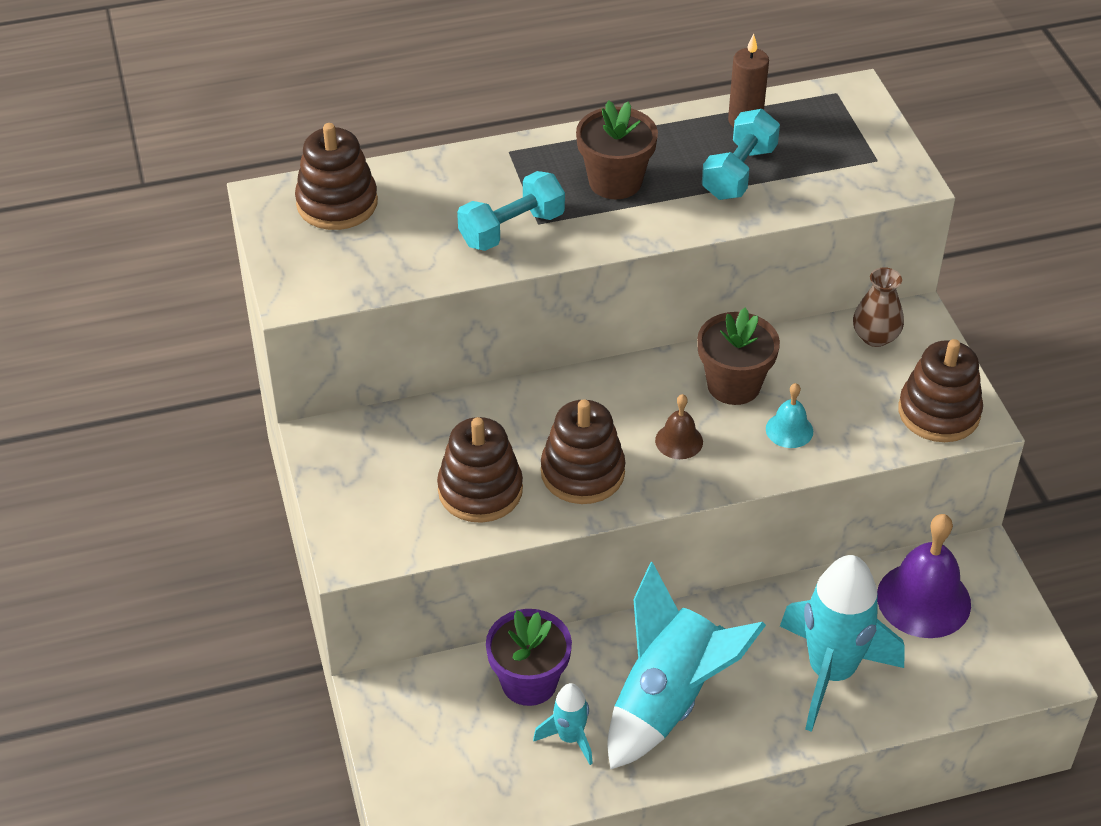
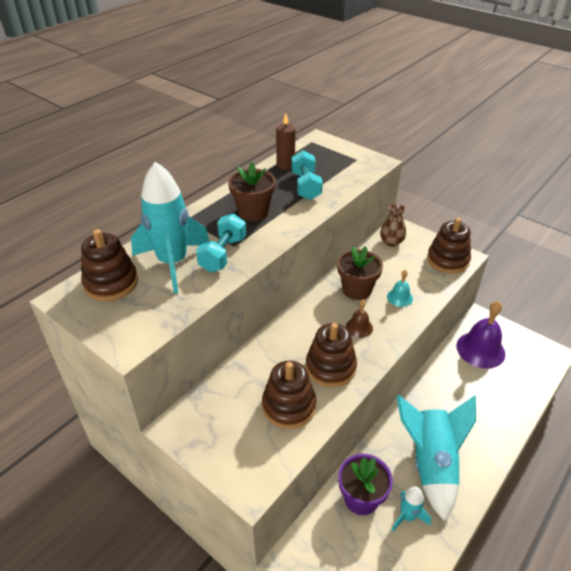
camera: 35 degrees left, 5 degrees down
turquoise rocket [780,555,905,732] -> turquoise rocket moved to [131,162,210,294]

